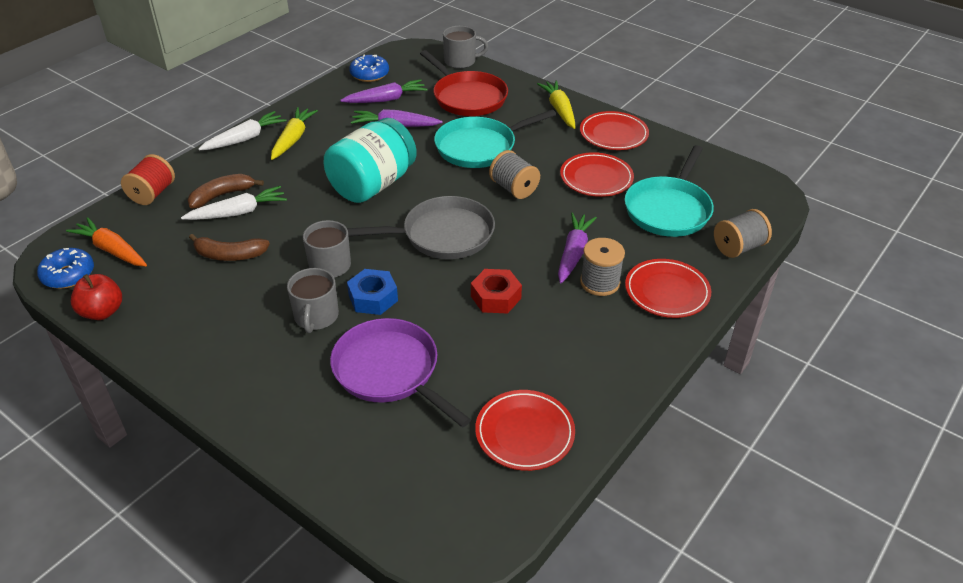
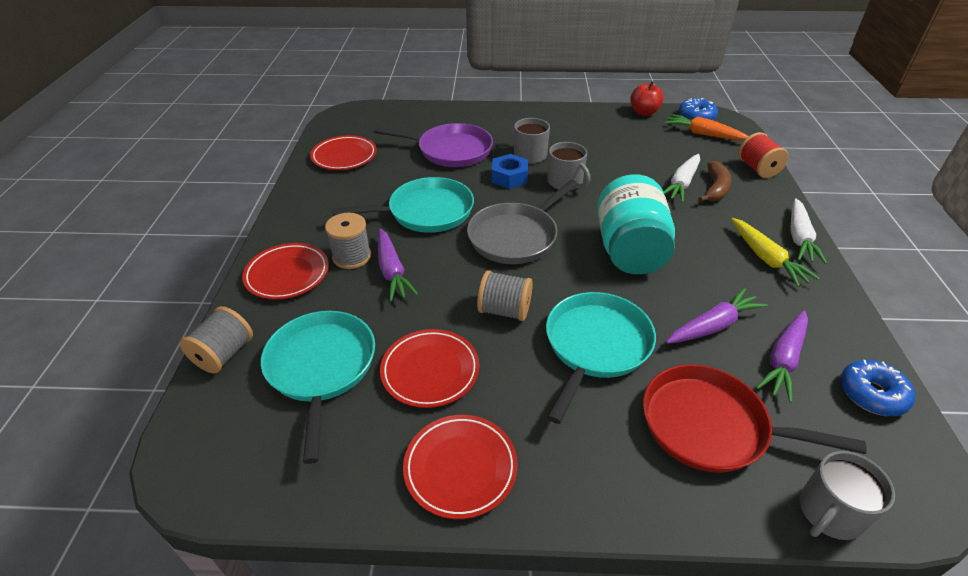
camera: 145 degrees right, 0 degrees up
orange carrot [66,217,147,266] -> orange carrot turned 150 degrees counterclockwise [664,114,749,140]
brown banana [189,234,270,261] -> none
red nut [471,269,522,314] -> turquoise pan [332,177,474,233]
yellow carrot [537,80,576,129] -> none

